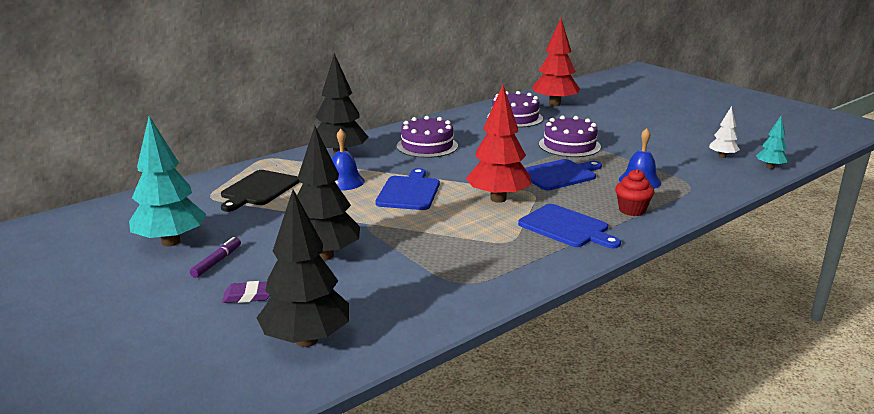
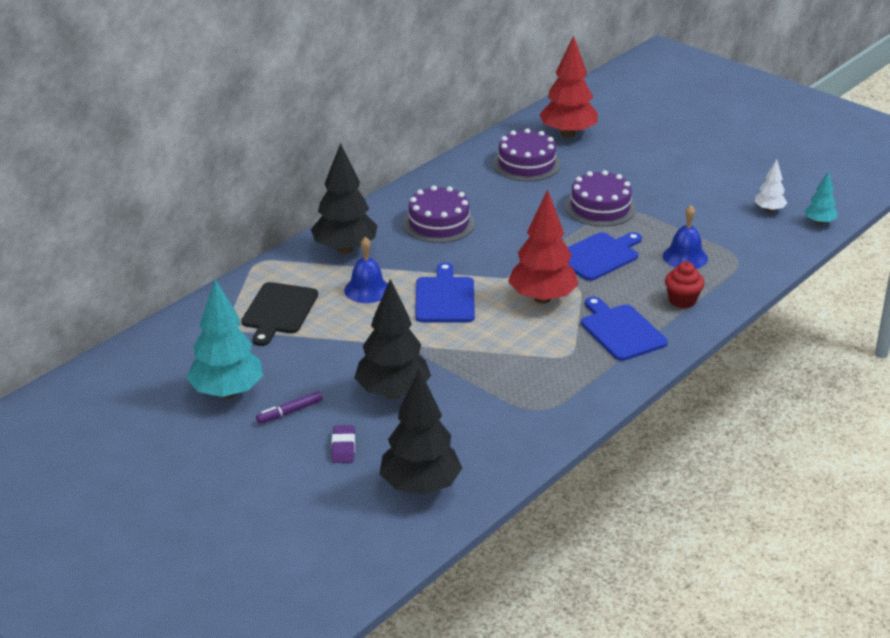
camera: 10 degrees left, 10 degrees up
purple marker [190,237,241,278] -> purple marker turned 135 degrees counterclockwise [256,391,323,424]
purple eraser [222,281,270,303] -> purple eraser turned 75 degrees counterclockwise [332,425,355,463]
blue cutting board [518,204,621,248] -> blue cutting board turned 150 degrees counterclockwise [581,296,668,361]

